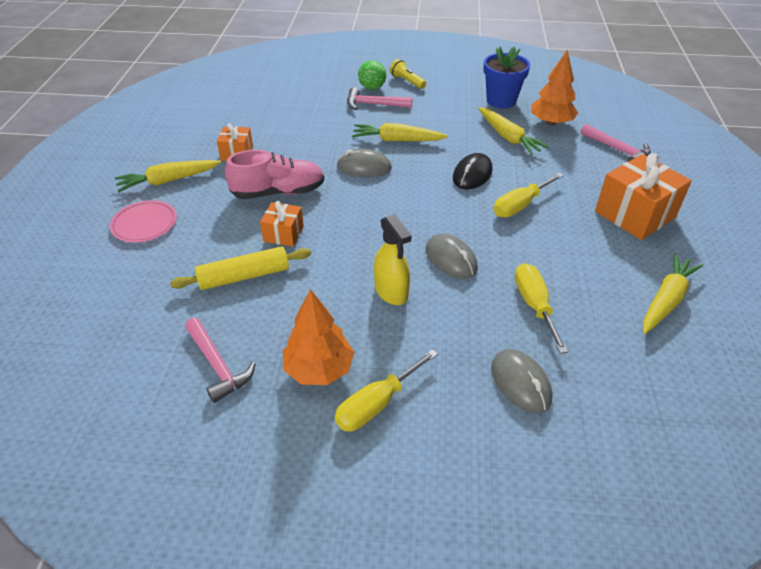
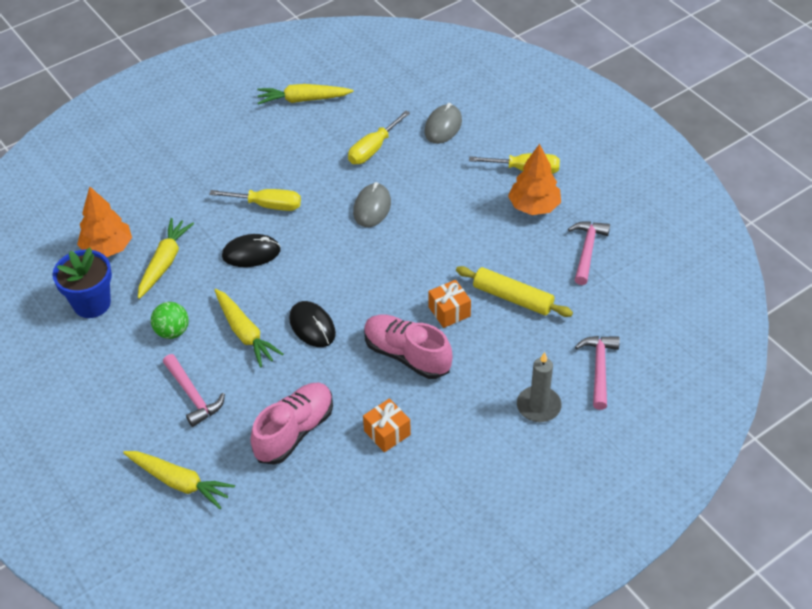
camera: 130 degrees left, 5 degrees up
pink plate [110,200,177,243] -> grey candle [517,352,561,422]
yellow carrot [115,160,221,192] -> yellow carrot moved to [123,451,235,509]
grey mouse [337,149,392,178] -> black mouse [289,301,336,347]
green ball [358,60,386,90] -> green ball moved to [151,302,189,339]
yellow spray bottle [374,214,412,305] -> none
yellow flashlight [390,59,426,89] -> none
pink hammer [580,124,651,162] -> pink hammer moved to [575,336,620,410]
orange gift [595,153,692,240] -> none
none -> pink shoe [250,383,333,465]

